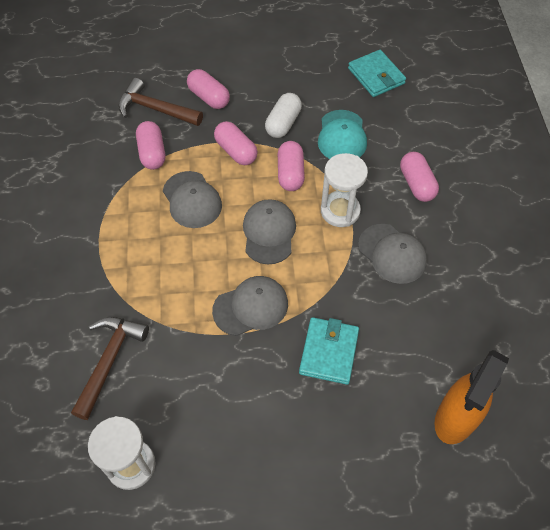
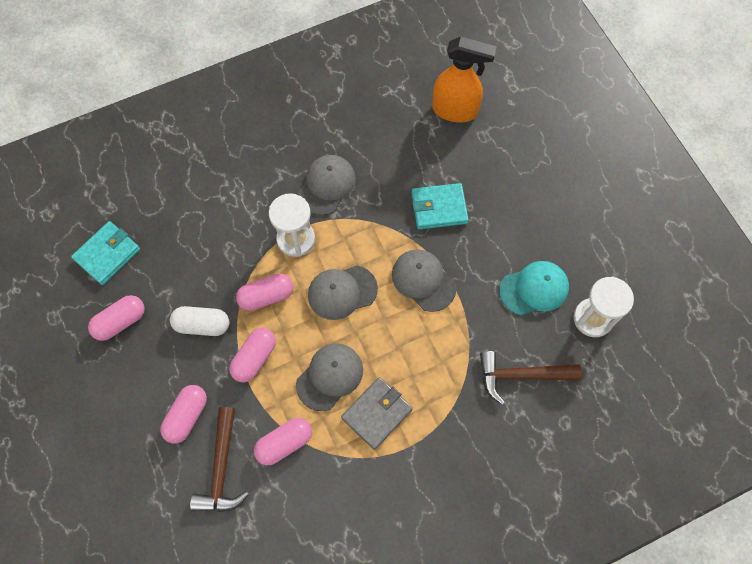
camera: 110 degrees left, 10 degrees up
turquoise cap [318,110,367,159] -> turquoise cap moved to [499,261,569,316]
pink capsule [400,152,439,202] -> pink capsule moved to [88,295,145,341]
none -> grey wallet [341,377,413,450]

